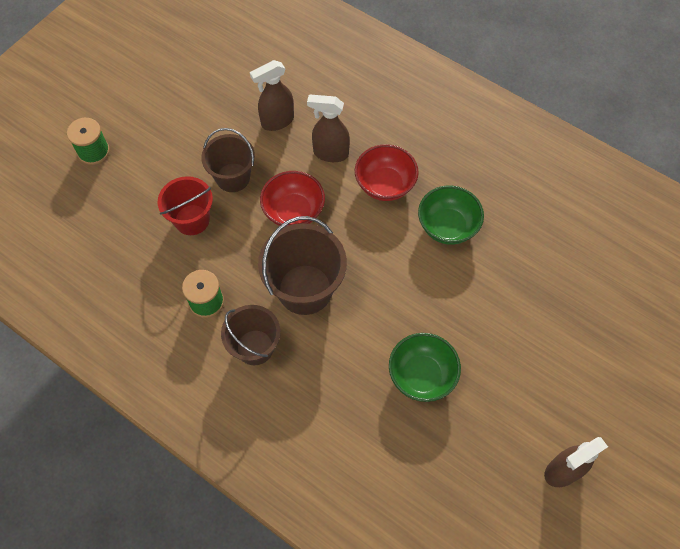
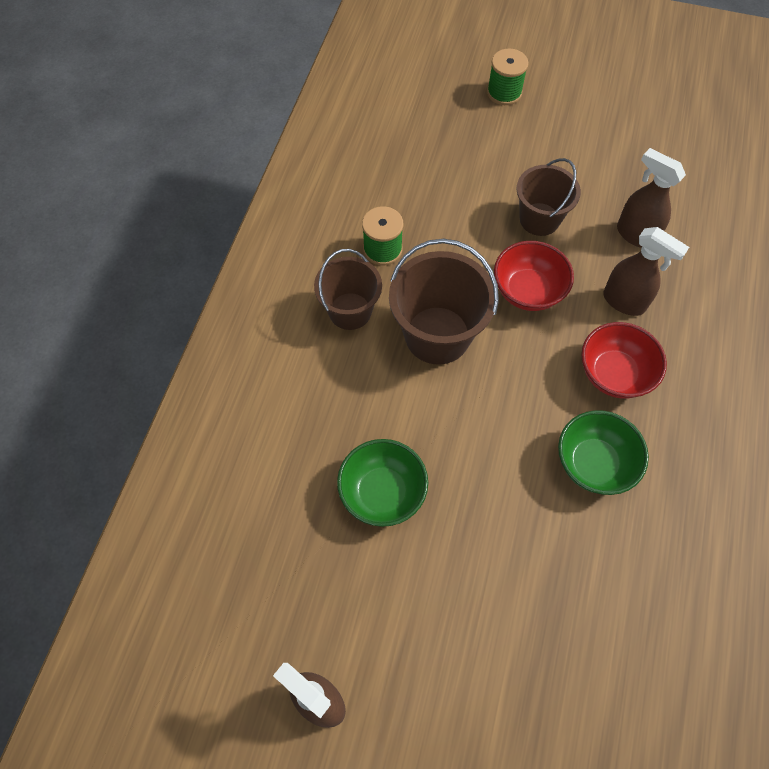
camera: 70 degrees right, 0 degrees up
red bucket [158,176,213,235] -> none
brown spray bottle [307,95,350,162] -> brown spray bottle turned 135 degrees clockwise [603,227,689,316]

